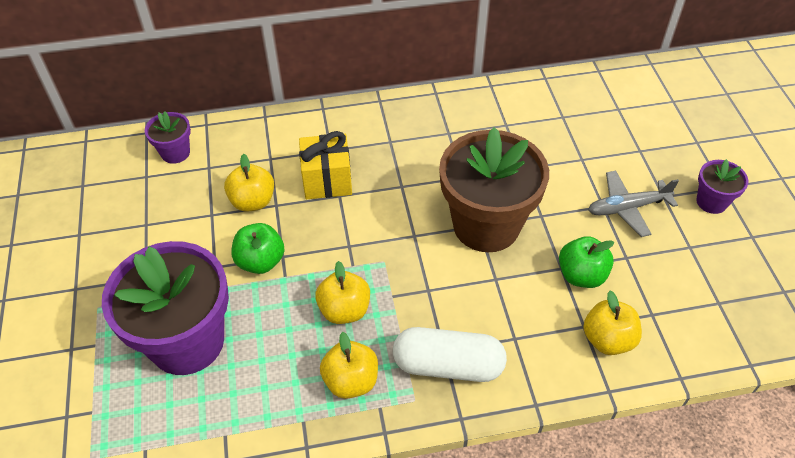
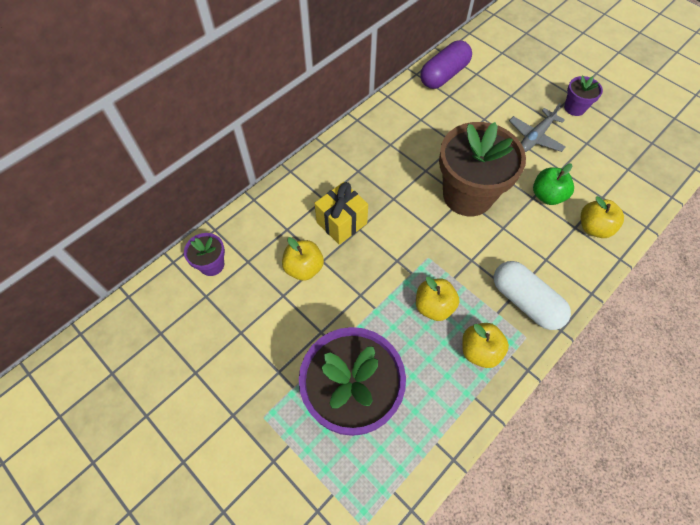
camera: 35 degrees left, 10 degrees up
green apple [232,223,285,274] -> none
white capsule [393,327,507,382] -> white capsule turned 75 degrees clockwise [493,261,571,330]
none -> purple capsule [420,40,472,89]

